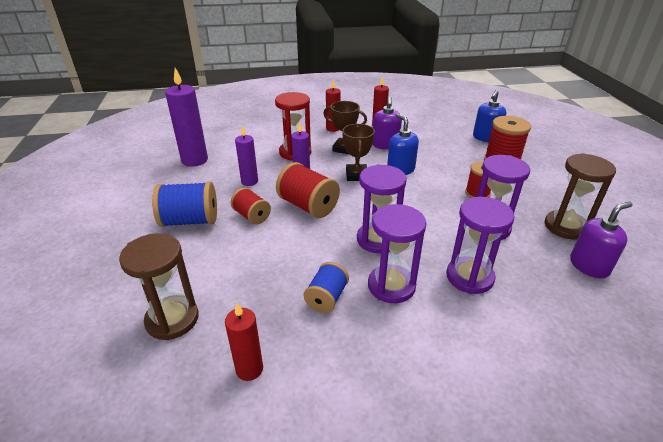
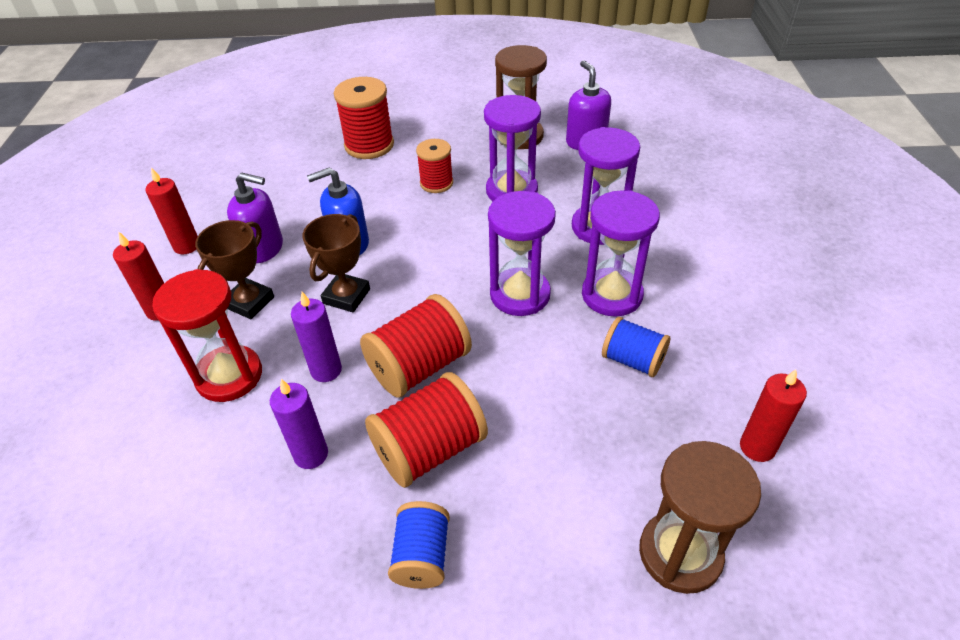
camera: 80 degrees left, 10 degrees up
blue spool [152,182,217,227] -> blue spool [388,501,450,589], size x0.63
purple candle [165,68,208,167] -> none
red spool [231,188,271,225] -> red spool [365,372,488,488], size x1.58
brown trophy [342,124,375,181] -> brown trophy turned 75 degrees counterclockwise [302,214,370,312]
blue soap dispenser [473,90,506,142] -> none

